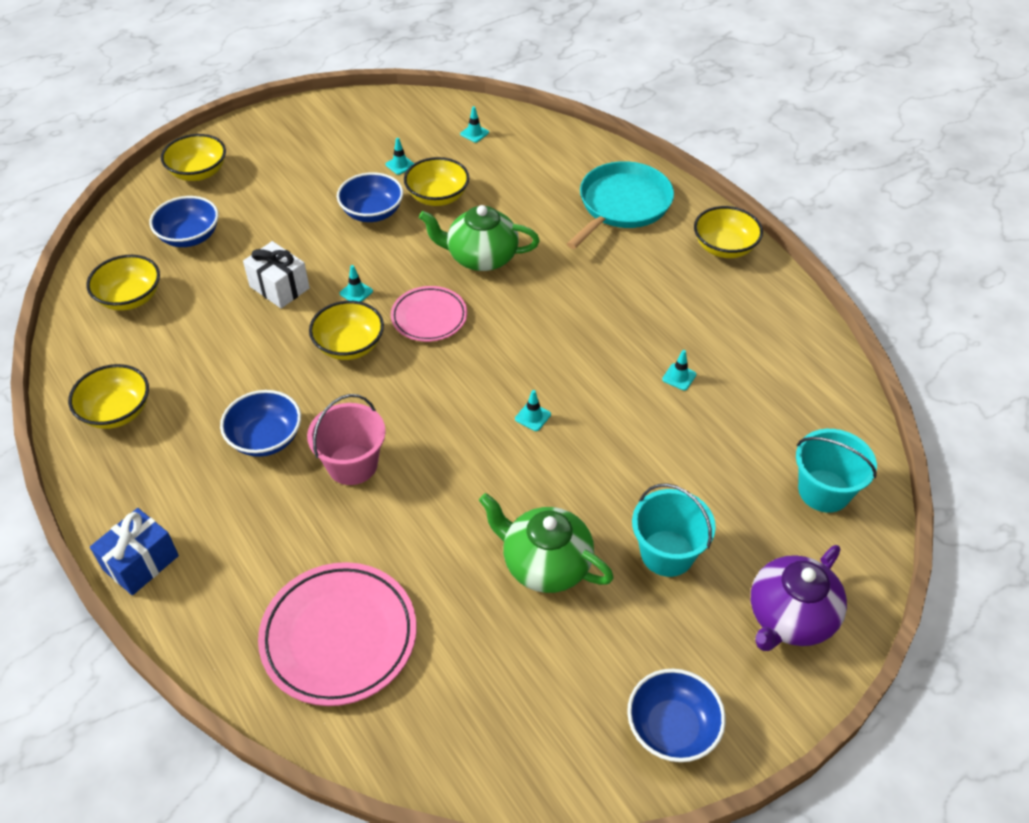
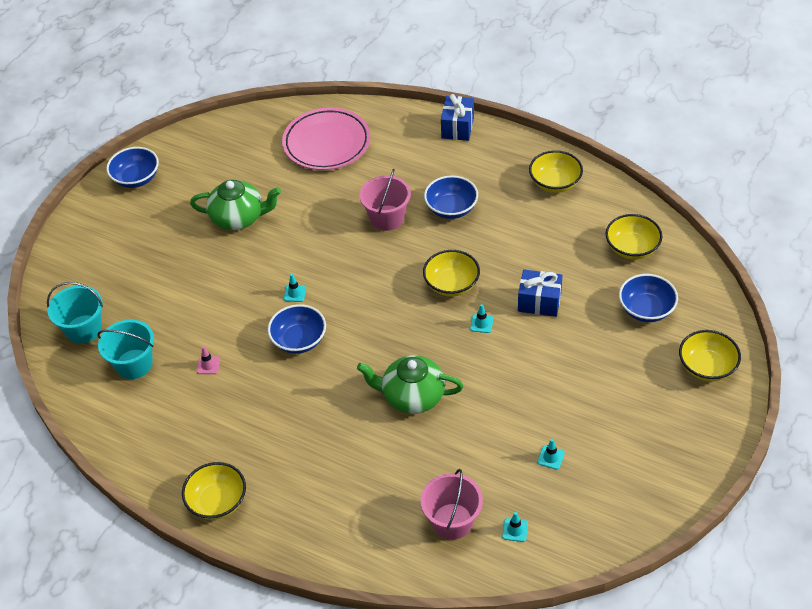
camera: 155 degrees right, 0 degrees up
white gift [243,241,310,308] -> blue gift [518,269,563,317]
blue bowl [337,172,403,222] -> blue bowl moved to [268,304,326,354]
pink plate [391,286,467,342] -> none
yellow bowl [404,157,469,206] -> none
green teapot [419,205,540,271] -> green teapot turned 150 degrees counterclockwise [357,355,463,414]
turquoise pan [567,161,674,249] -> none
turquoise bucket [632,483,716,577] -> turquoise bucket moved to [97,319,154,379]
turquoise traffic cone [662,350,696,390] -> pink traffic cone [197,346,220,374]
purple teapot [751,545,847,651] -> none
none -> pink bucket [421,469,483,540]

